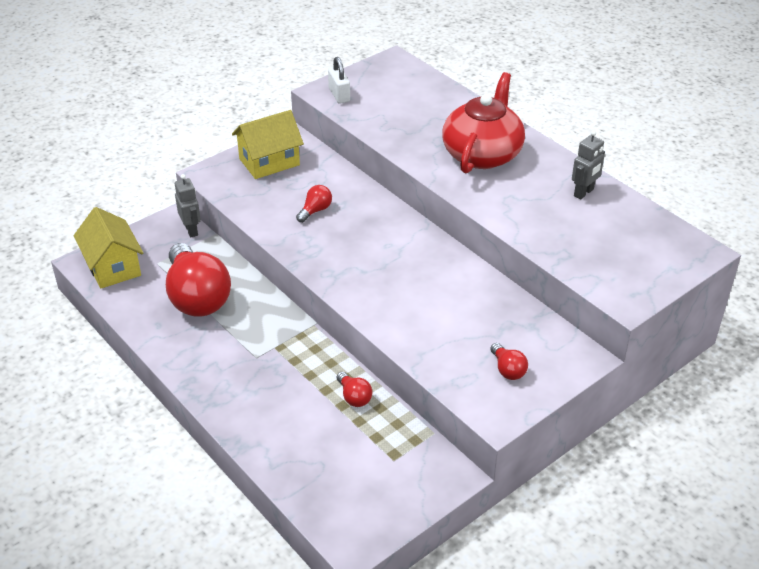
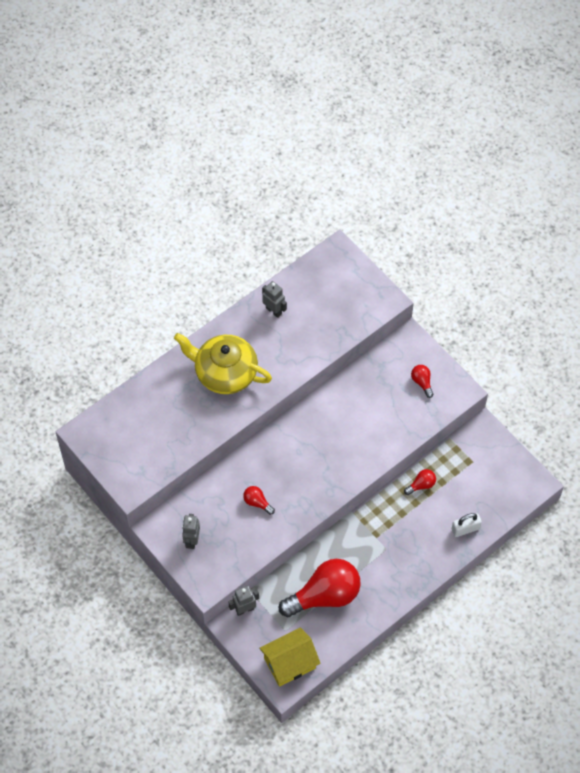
camera: 90 degrees left, 20 degrees up
yellow house [232,110,304,179] -> grey robot [182,514,200,549]
white padlock [328,57,350,104] -> white padlock moved to [452,513,482,537]
red teapot [442,72,525,174] -> yellow teapot [174,333,272,394]
red light bulb [490,343,528,380] -> red light bulb turned 90 degrees counterclockwise [411,365,434,398]

